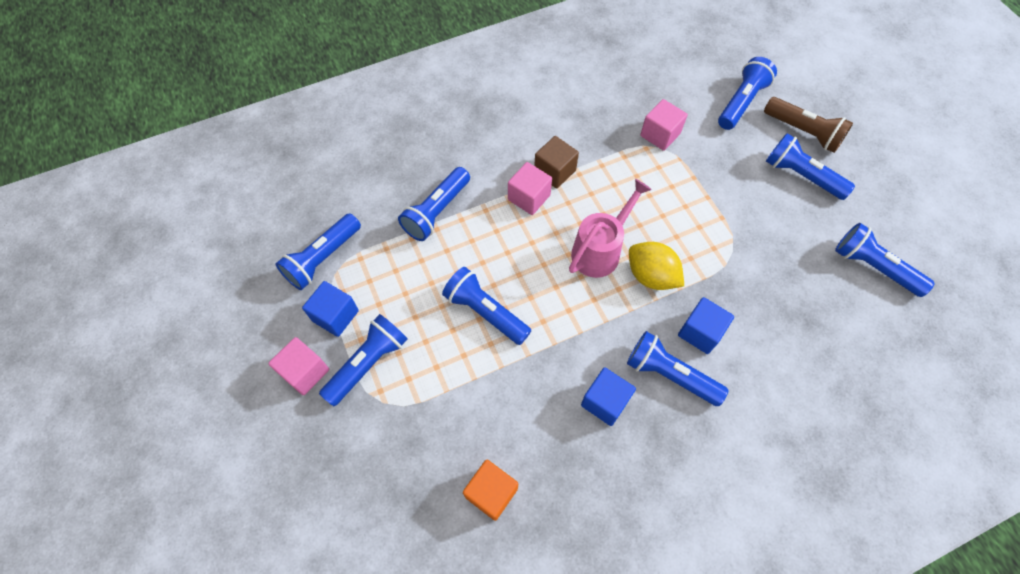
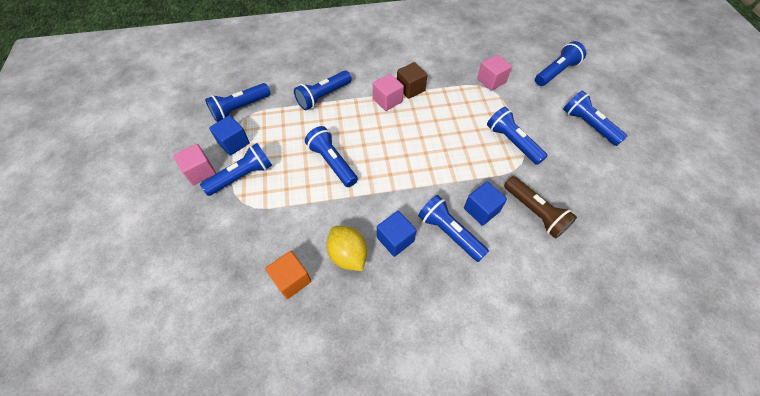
camera: 15 degrees right, 5 degrees down
pink watering can [569,179,652,278] -> none
yellow lemon [629,242,684,290] -> yellow lemon moved to [326,226,367,271]
brown flashlight [764,97,853,153] -> brown flashlight moved to [504,176,577,238]
blue flashlight [835,223,935,297] -> blue flashlight moved to [487,107,548,165]

